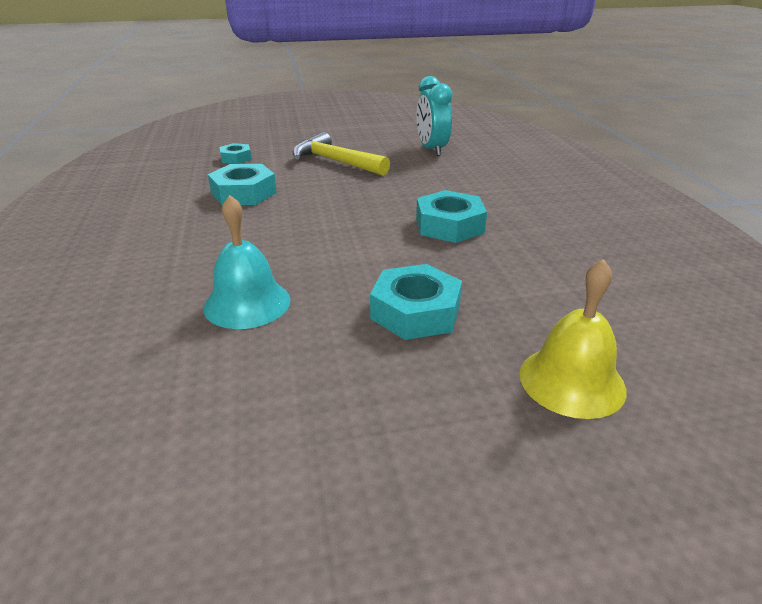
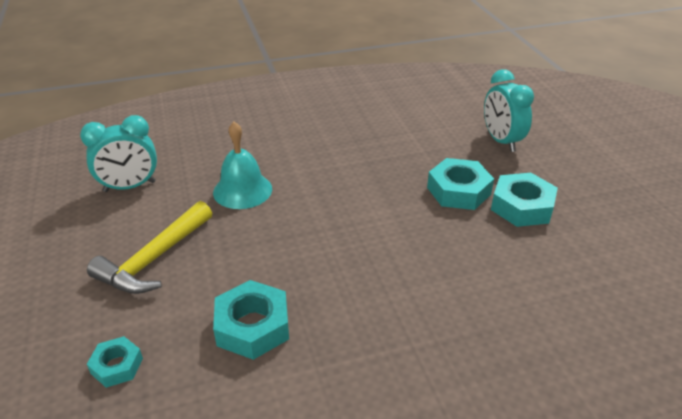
camera: 95 degrees left, 5 degrees up
turquoise bell [203,195,290,329] -> turquoise bell moved to [213,122,272,209]
turquoise nut [416,190,487,243] -> turquoise nut moved to [491,173,558,227]
yellow bell [519,259,627,419] -> turquoise clock [484,69,534,152]

